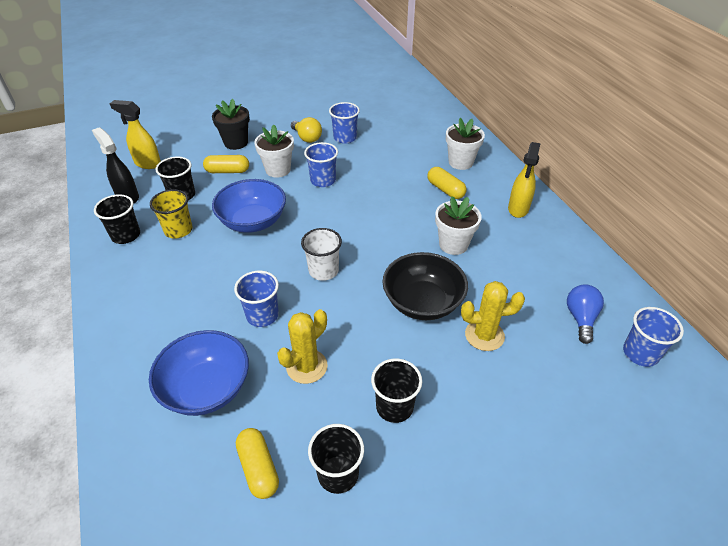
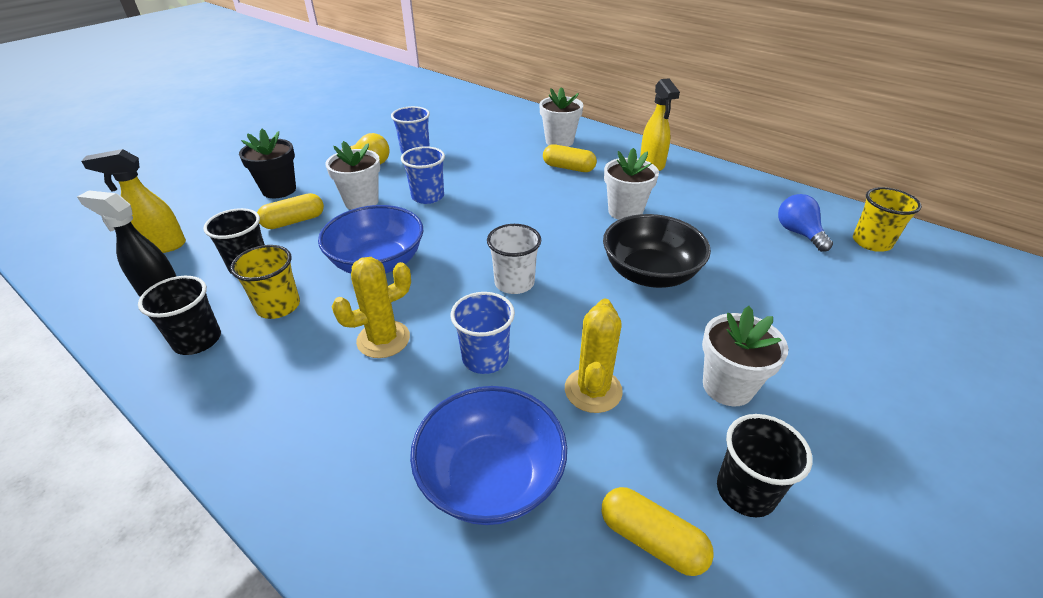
camera: 30 degrees left, 5 degrees down
black cup [371,358,422,423] -> white flower pot [702,306,788,406]
yellow cactus [461,281,525,351] -> yellow cactus moved to [332,257,411,358]
blue cup [623,307,684,367] -> yellow cup [853,187,922,252]

